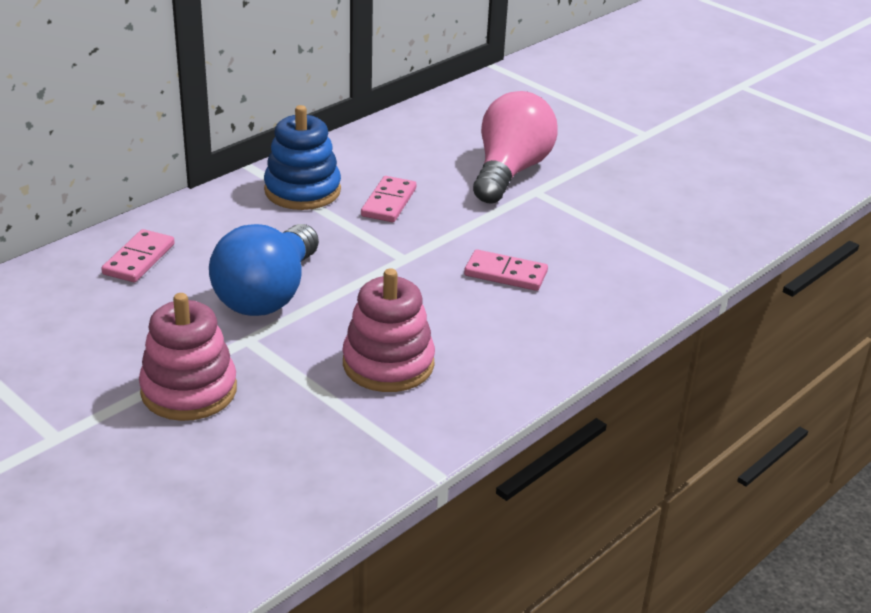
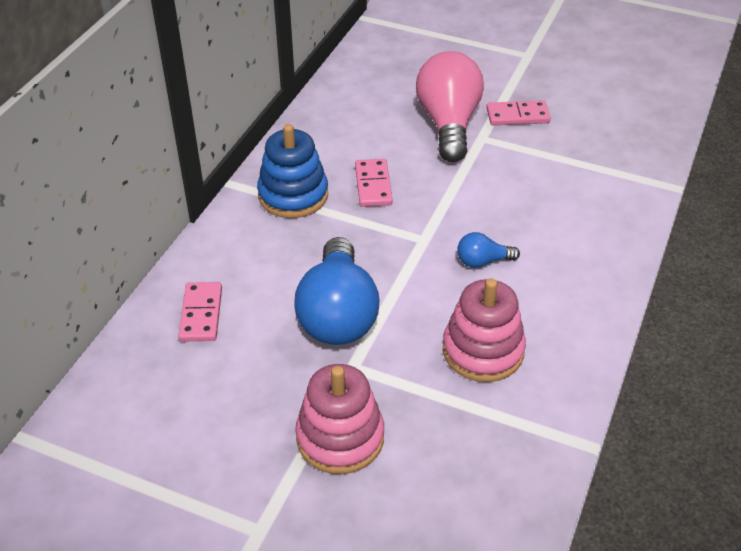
camera: 20 degrees left, 10 degrees up
pink domino [464,249,548,291] -> pink domino moved to [486,100,551,125]
none -> blue light bulb [457,232,520,268]

